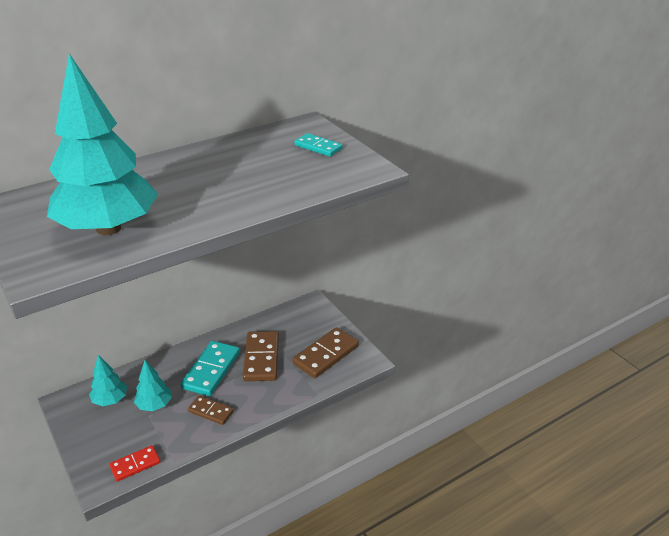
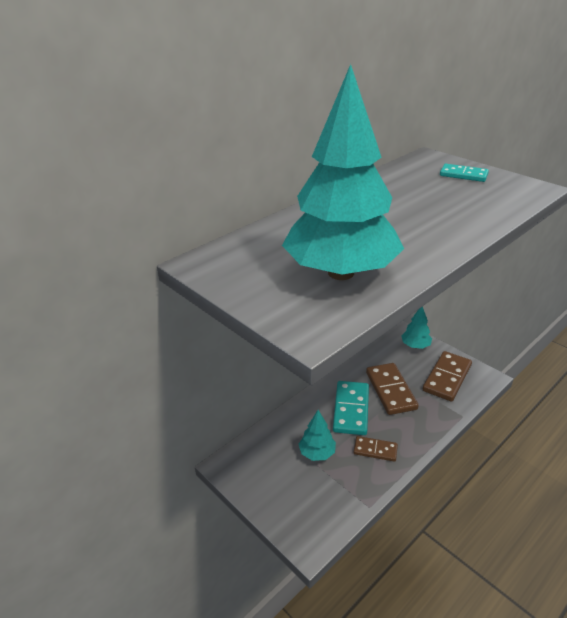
camera: 10 degrees left, 0 degrees up
turquoise tree [89,355,127,406] -> turquoise tree moved to [401,306,432,349]
red domino [110,445,160,482] -> none

